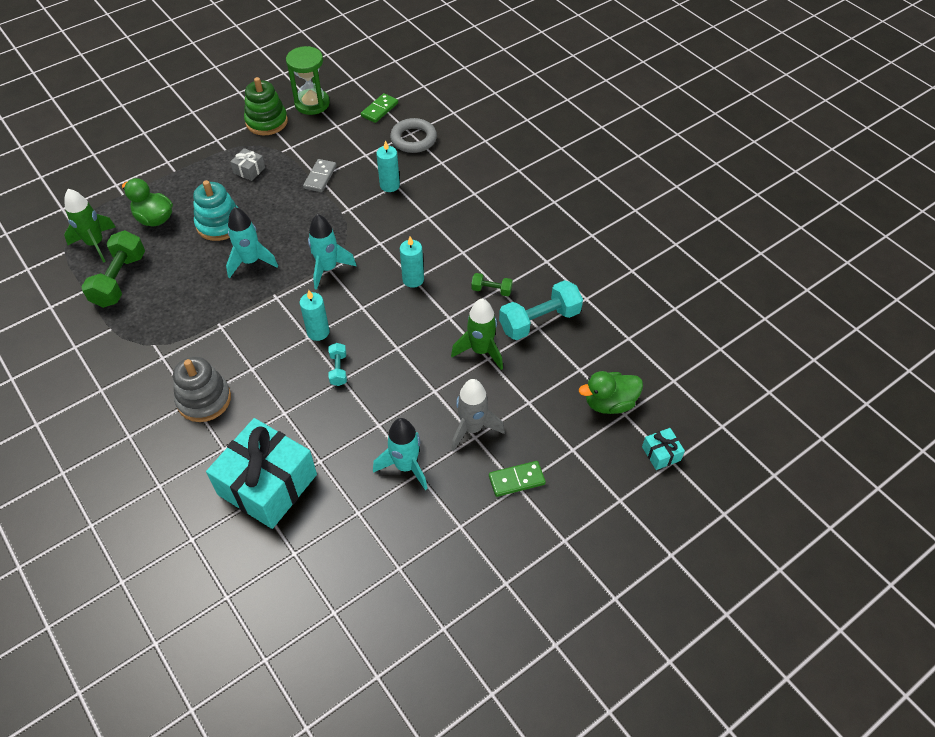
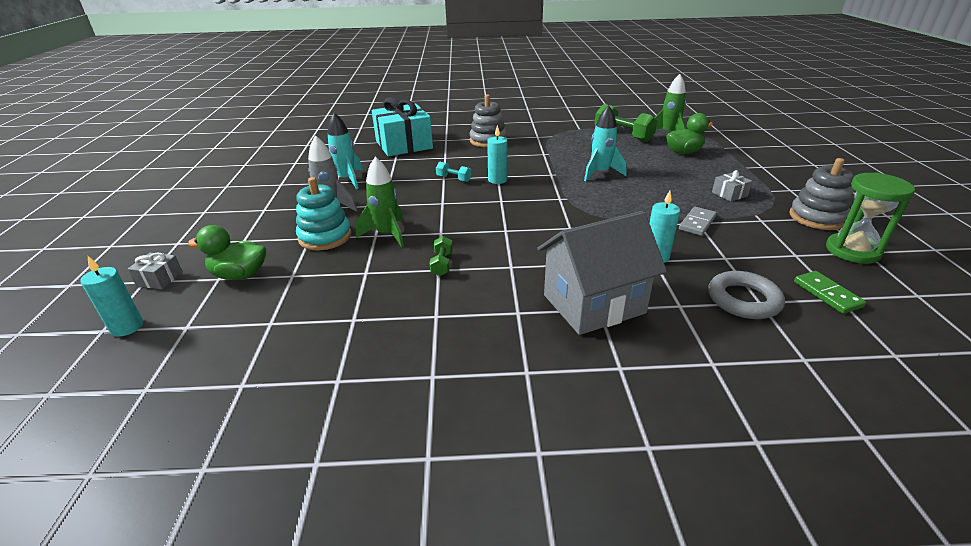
camera: 125 degrees right, 20 degrees down
turquoise stacking toy [193,180,238,241] -> turquoise stacking toy moved to [296,177,351,250]
green stacking toy [244,77,288,135] -> grey stacking toy [790,158,854,230]
grey domino [303,159,337,192] -> grey domino turned 75 degrees clockwise [679,207,717,236]
turquoise rocket [308,214,356,290] -> none
turquoise candle [400,237,424,288] -> turquoise candle moved to [81,256,143,337]
green dumbbell [471,273,513,296] -> green dumbbell turned 45 degrees counterclockwise [430,236,453,276]
green domino [489,461,546,497] -> none
turquoise dumbbell [499,280,583,340] -> none
green duck [579,371,643,414] -> green duck turned 105 degrees counterclockwise [188,225,266,280]
turquoise gift [642,428,685,470] -> grey gift [128,253,183,289]
none -> grey house [538,211,667,335]

